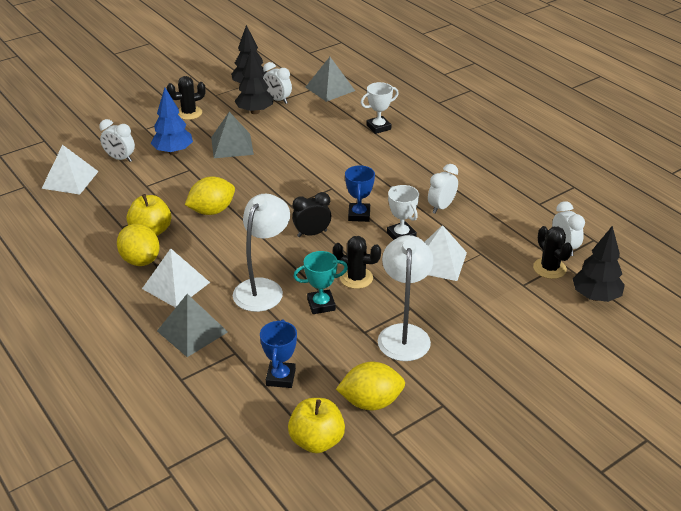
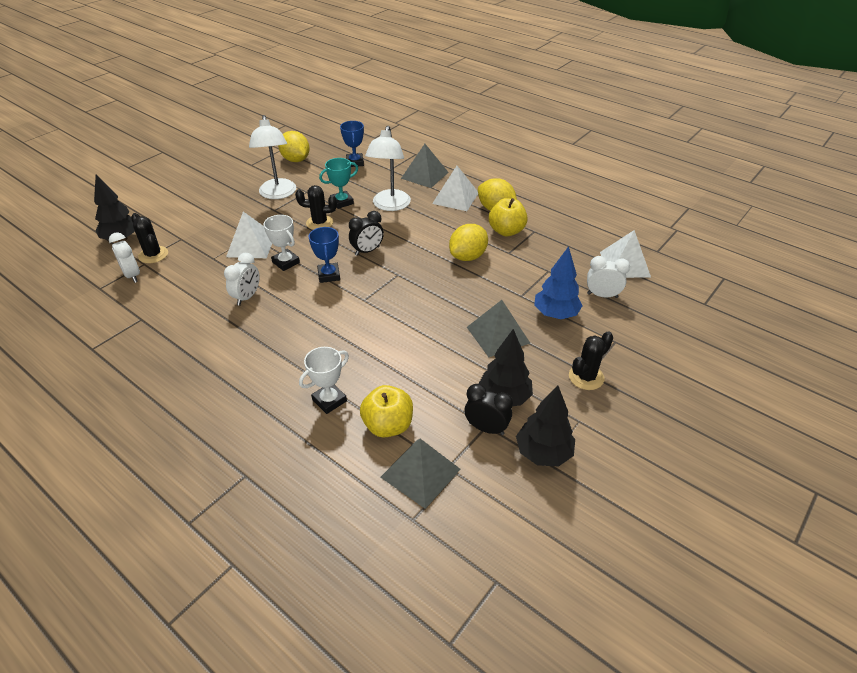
camera: 165 degrees right, 5 degrees up
white clock [263,62,292,104] -> black clock [464,384,513,435]
yellow apple [288,398,345,453] -> yellow apple moved to [360,385,413,438]
yellow lemon [336,362,405,410] -> yellow lemon turned 75 degrees clockwise [278,131,310,162]

